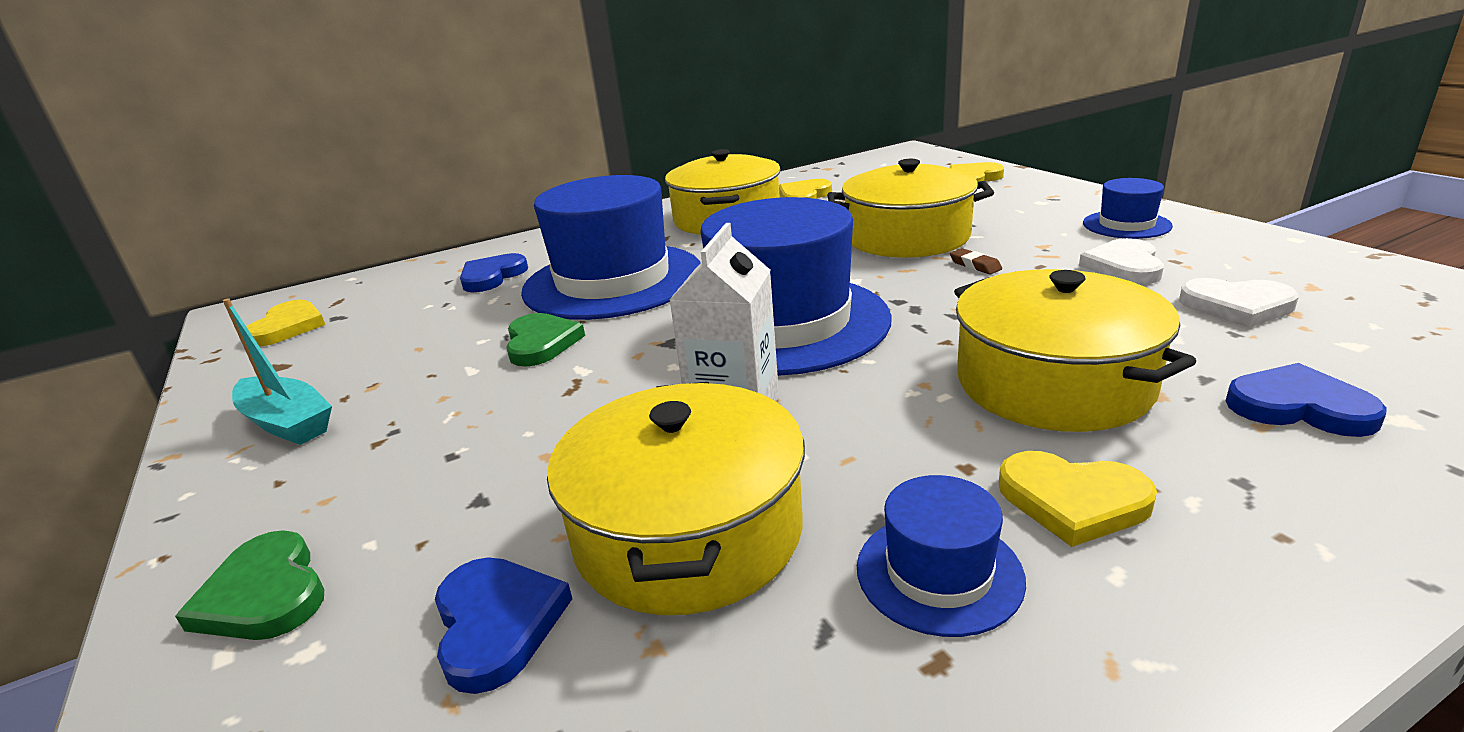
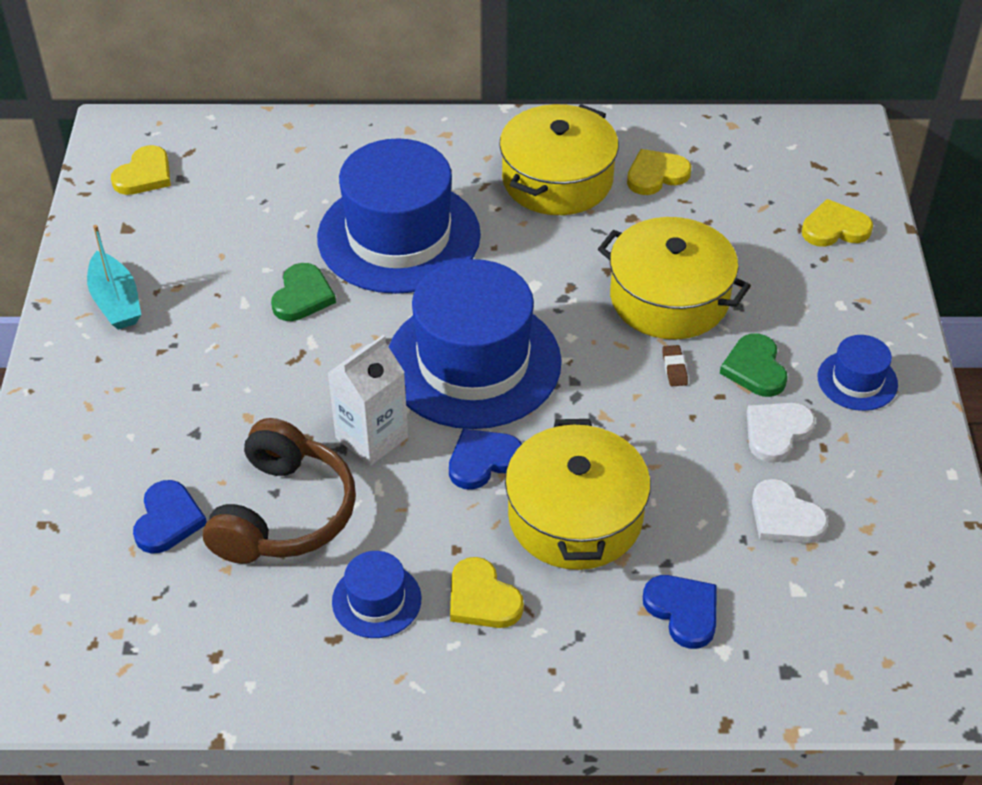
camera: 25 degrees right, 20 degrees up
green heart [175,530,324,640] -> green heart moved to [720,333,788,397]
blue heart [460,253,528,292] -> blue heart moved to [449,429,522,490]
yellow pot [547,382,805,615] -> brown headphones [203,418,356,564]

